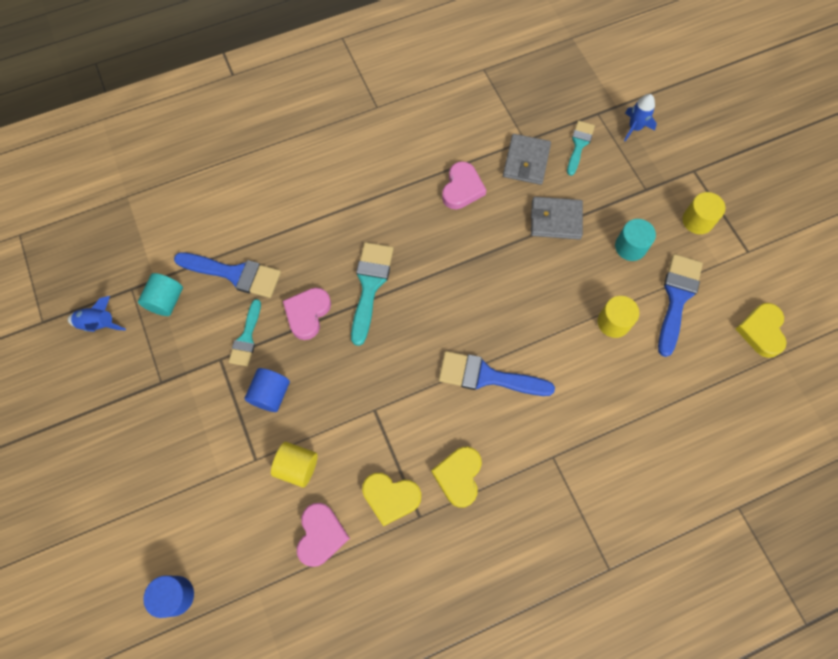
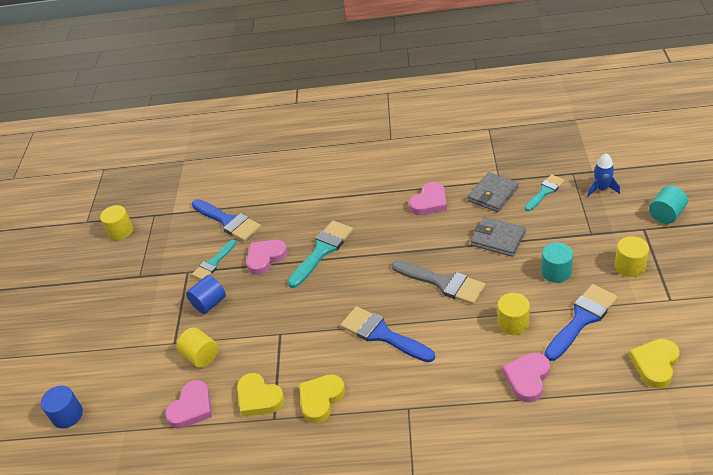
camera: 30 degrees right, 25 degrees down
blue rocket [68,296,126,332] -> yellow cylinder [100,205,133,240]
turquoise cylinder [138,273,183,316] -> turquoise cylinder moved to [649,186,688,224]
none -> grey brush [392,260,485,305]
none -> pink heart [503,352,550,403]

